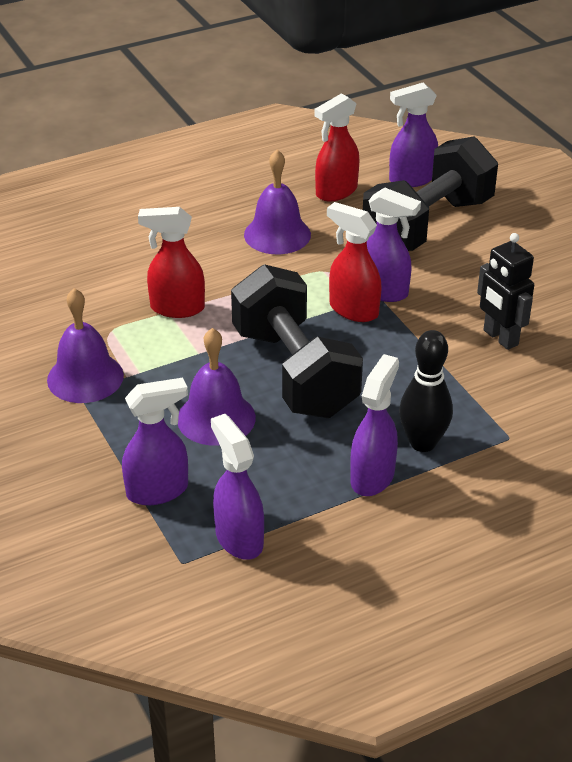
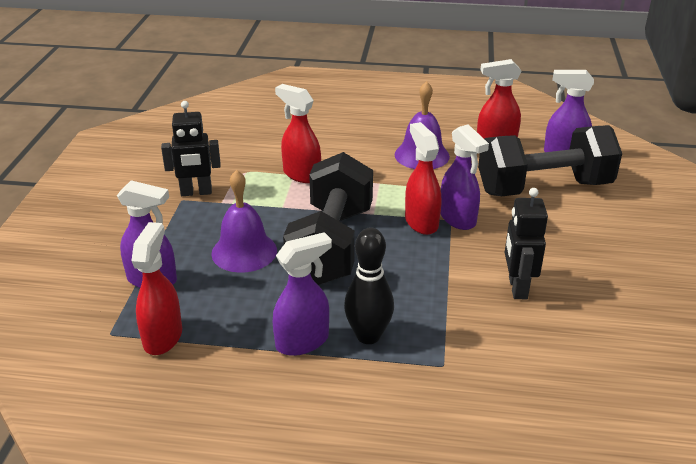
camera: 35 degrees right, 5 degrees down
purple bell [47,288,124,403] -> black robot [161,101,221,196]
purple spray bottle [211,414,264,560] -> red spray bottle [131,222,182,355]

